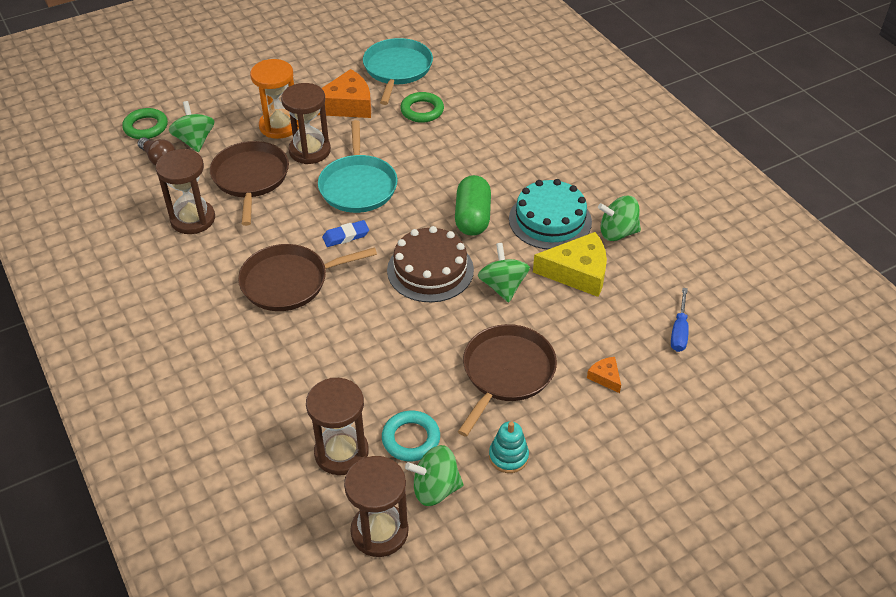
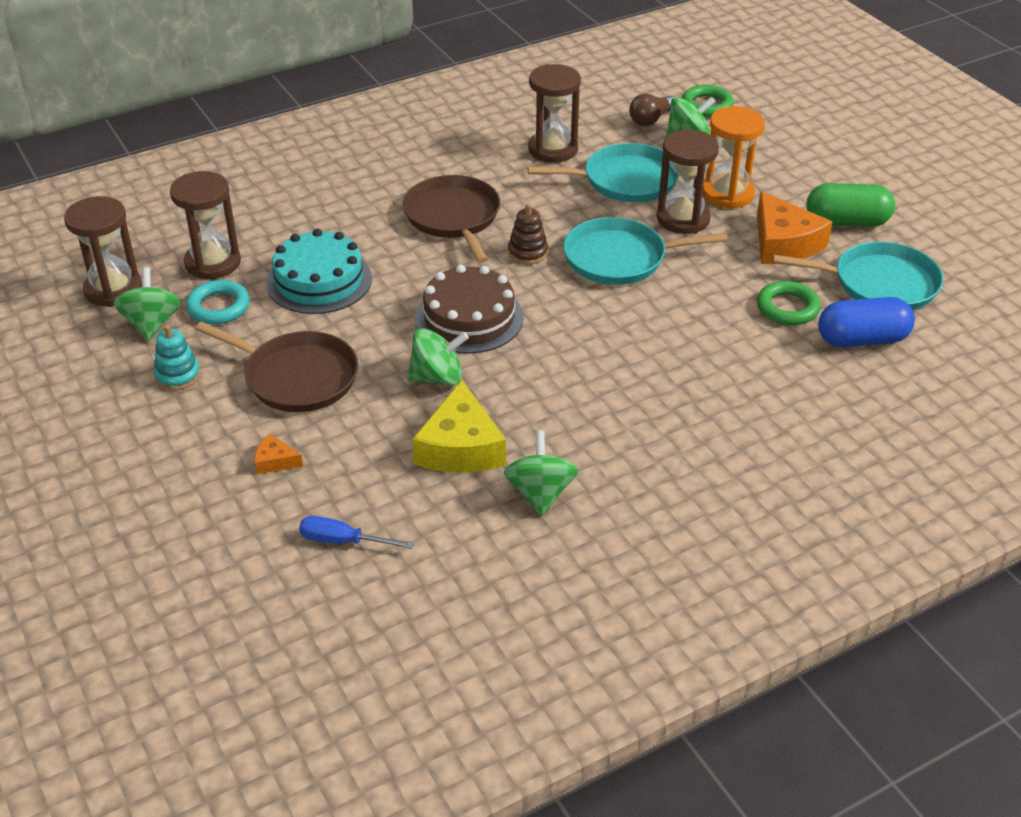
camera: 90 degrees right, 5 degrees down
brown pan [210,141,289,226] -> turquoise pan [527,143,680,202]
blue eraser [322,220,369,247] -> brown stacking toy [508,203,548,265]
green capsule [455,175,491,236] -> green capsule moved to [807,183,895,227]
turquoise cake [509,179,592,249] -> turquoise cake moved to [266,229,372,314]
orange cheese [587,357,621,393] -> orange cheese turned 135 degrees counterclockwise [254,433,303,474]
none -> blue capsule [818,297,915,347]

